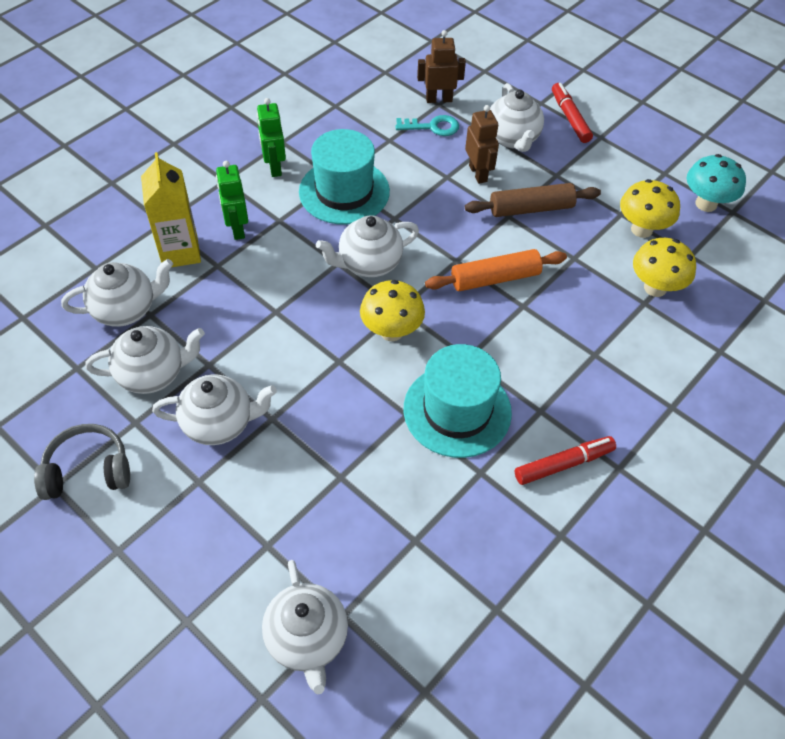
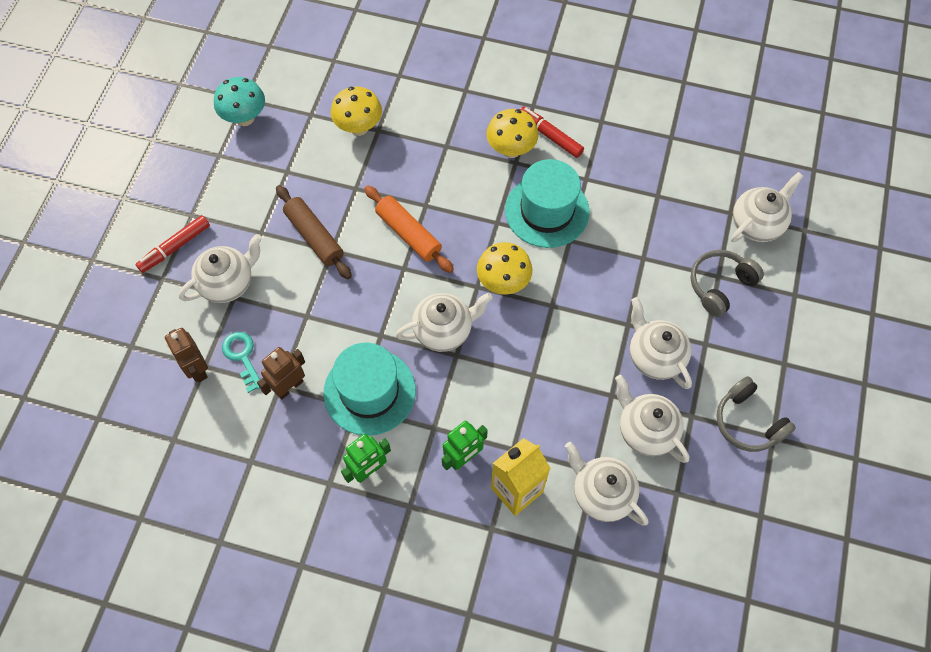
camera: 115 degrees left, 10 degrees up
white teapot [316,215,419,277] -> white teapot turned 60 degrees counterclockwise [396,293,493,352]
brown robot [465,105,499,184] -> brown robot moved to [257,347,305,400]
yellow mushroom [620,179,680,238] -> yellow mushroom moved to [486,109,539,158]
none -> grey headphones [690,250,764,317]

